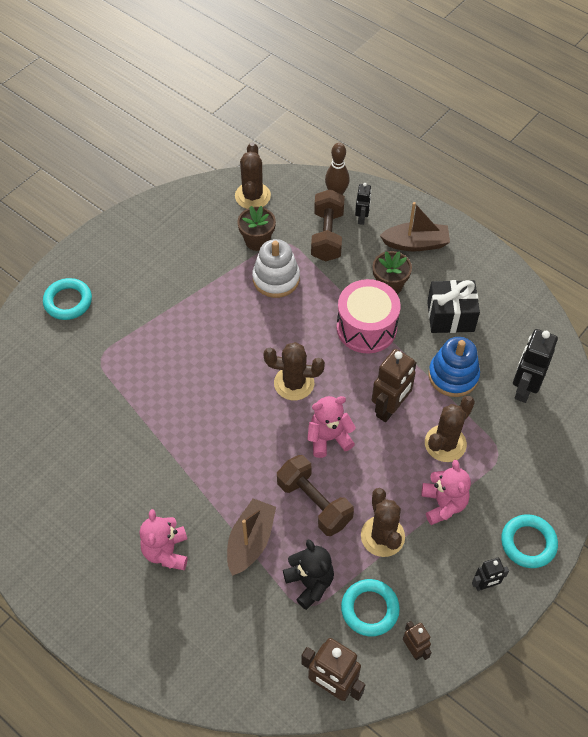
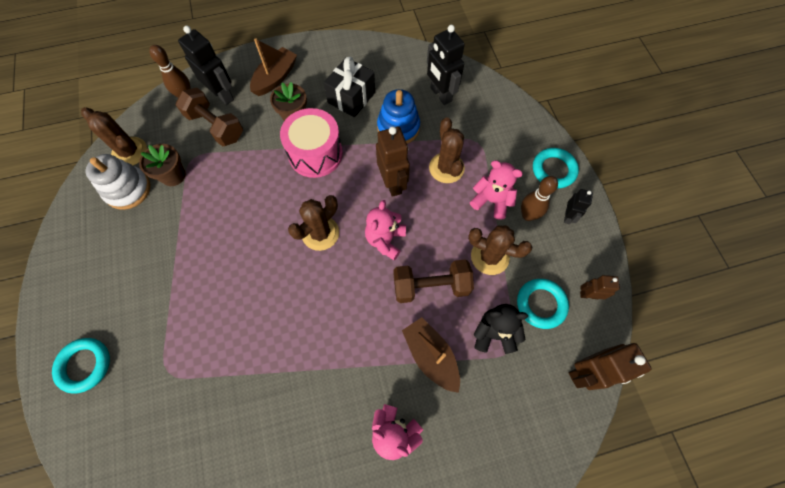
camera: 55 degrees left, 10 degrees up
white stacking toy [252,239,300,298] -> white stacking toy moved to [85,154,150,210]
black robot [355,183,372,225] -> black robot [178,26,234,105], size x1.78
none -> brown bowling pin [521,176,558,221]

